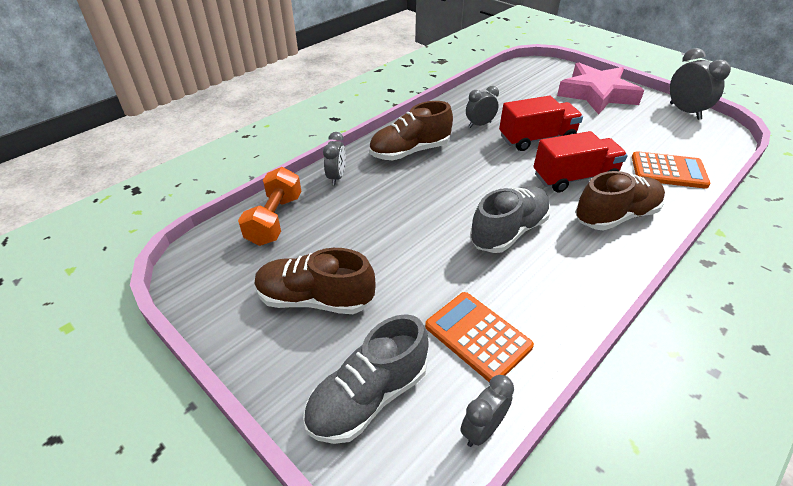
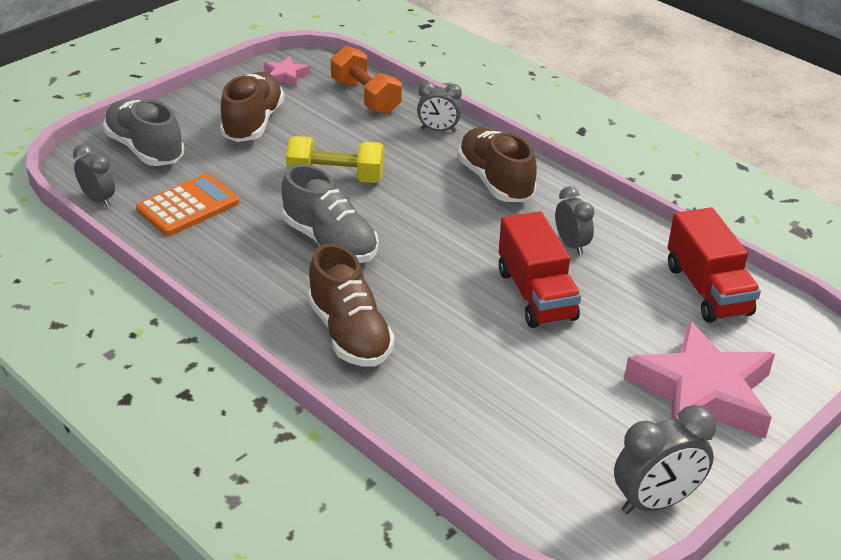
camera: 90 degrees right, 5 degrees down
orange dumbbell [238,167,301,246] -> orange dumbbell turned 45 degrees clockwise [331,46,402,115]
red truck [534,131,628,192] -> red truck moved to [668,207,761,323]
orange calculator [632,151,711,189] -> none
none -> pink star [264,56,311,87]
none -> yellow dumbbell [286,136,384,183]

